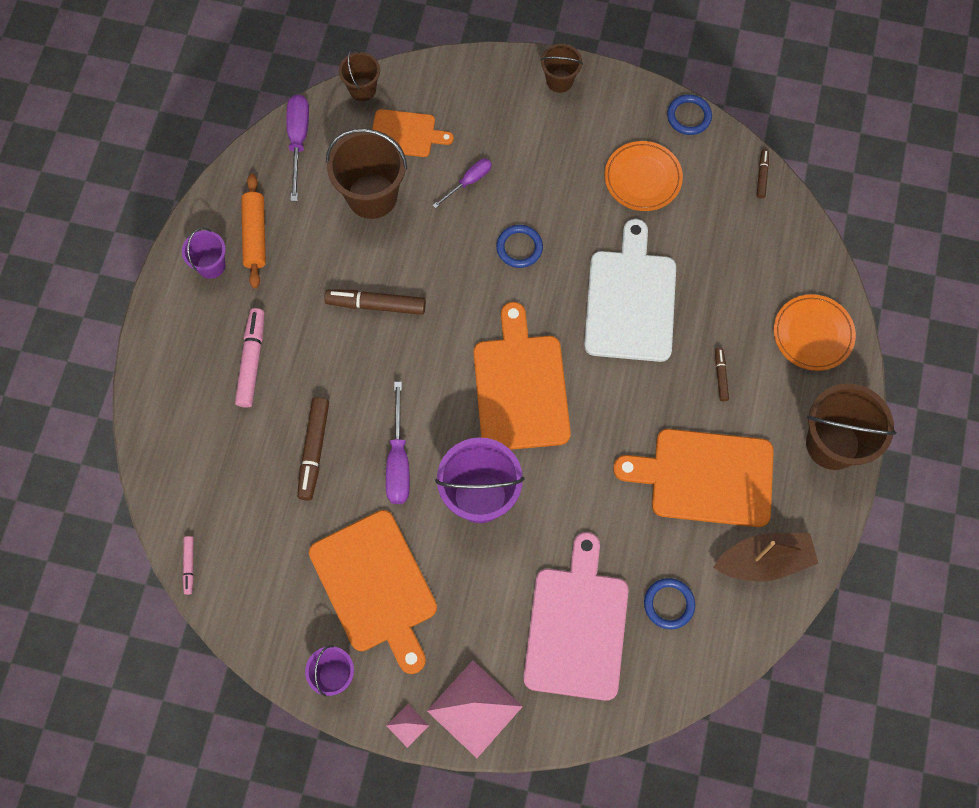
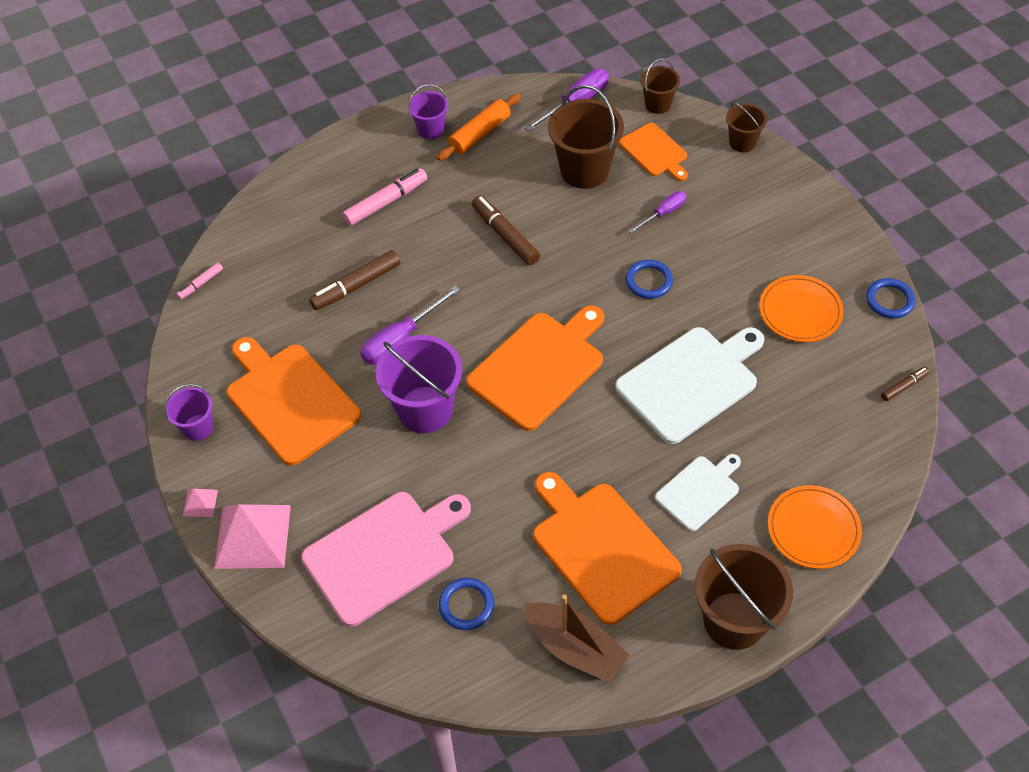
camera: 50 degrees right, 15 degrees down
orange cutting board [309,510,437,674] -> orange cutting board turned 120 degrees clockwise [227,337,361,466]
purple screwdriver [433,159,492,208] -> purple screwdriver turned 45 degrees counterclockwise [629,191,686,234]
brown bucket [540,44,583,93] -> brown bucket moved to [726,102,767,152]
brown marker [715,347,729,401] -> white cutting board [655,454,741,531]

